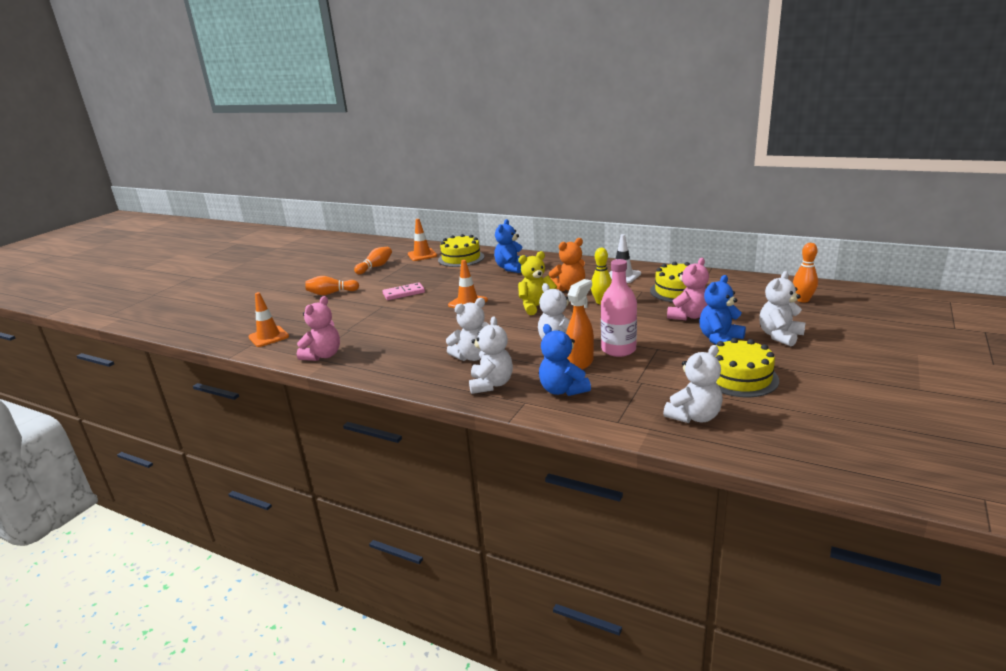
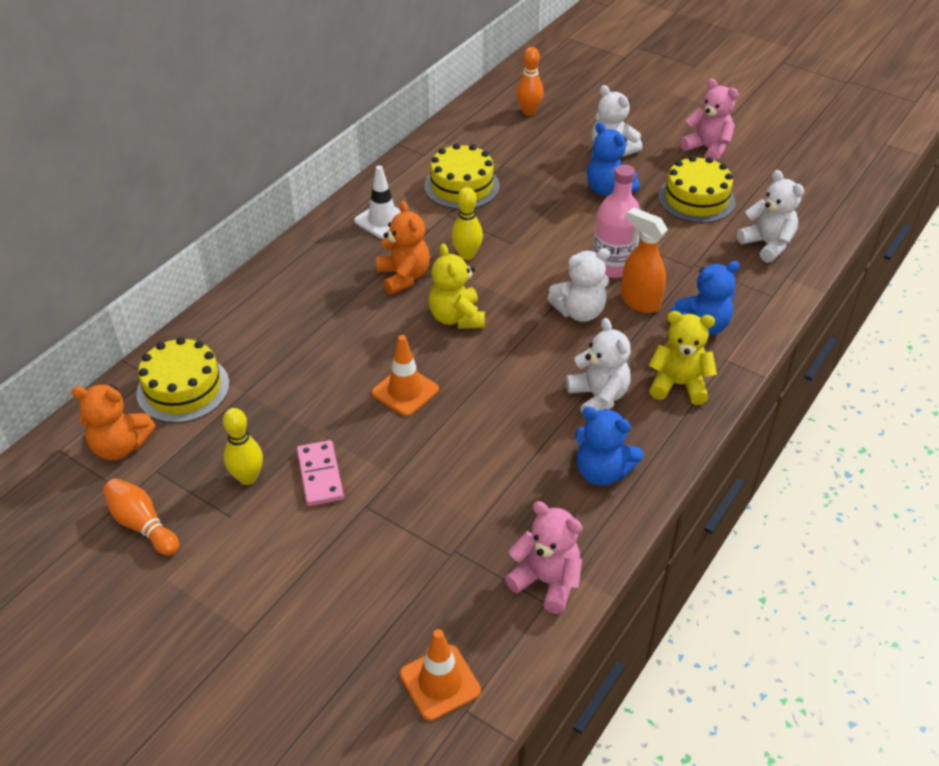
camera: 85 degrees left, 20 degrees up
orange bowling pin [305,276,359,295] -> none
orange traffic cone [408,219,437,261] -> orange teddy bear [71,385,155,460]
white teddy bear [469,316,513,394] -> yellow teddy bear [649,311,717,405]
blue teddy bear [494,219,527,273] -> blue teddy bear moved to [575,407,643,486]
pink teddy bear [667,258,709,321] -> pink teddy bear moved to [680,78,739,162]
none -> yellow bowling pin [223,408,263,485]

